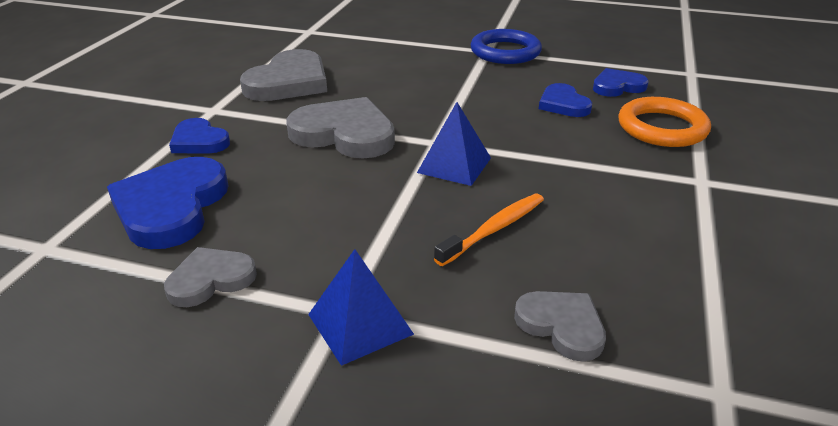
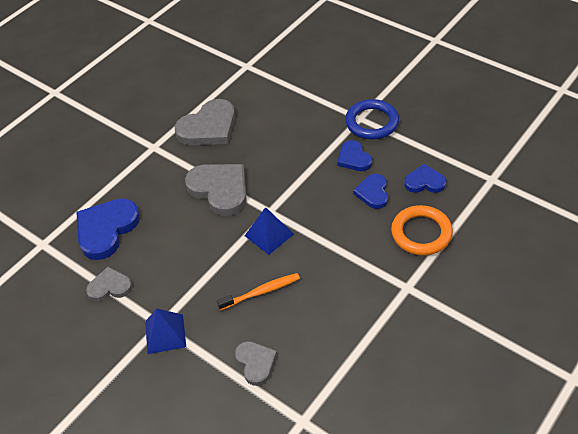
camera: 25 degrees right, 15 degrees up
blue heart [169,118,230,154] -> blue heart moved to [337,140,372,171]

